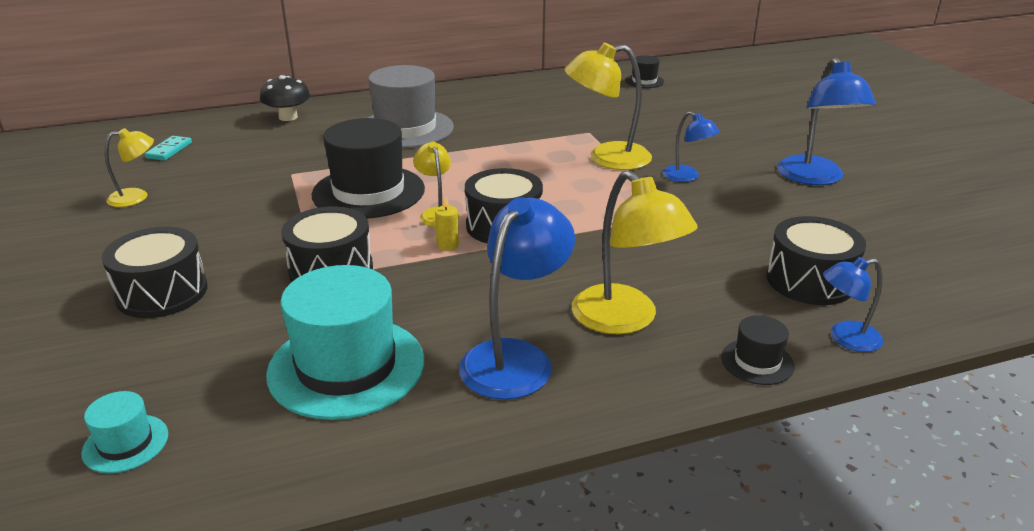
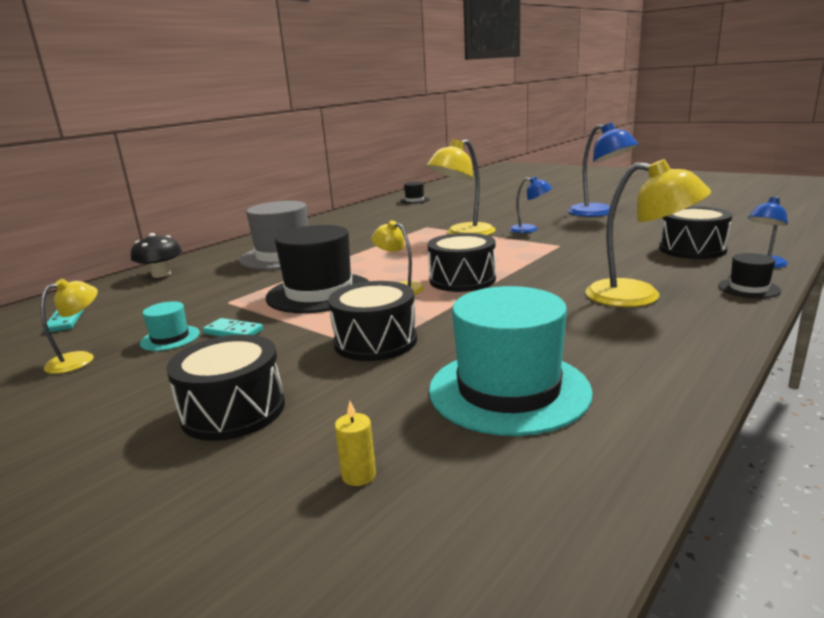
camera: 30 degrees left, 10 degrees down
turquoise hat [81,391,168,473] -> turquoise hat moved to [140,301,200,351]
yellow candle [435,196,459,251] -> yellow candle moved to [335,401,376,486]
blue lamp [459,197,575,400] -> none
none -> turquoise domino [203,318,263,337]

